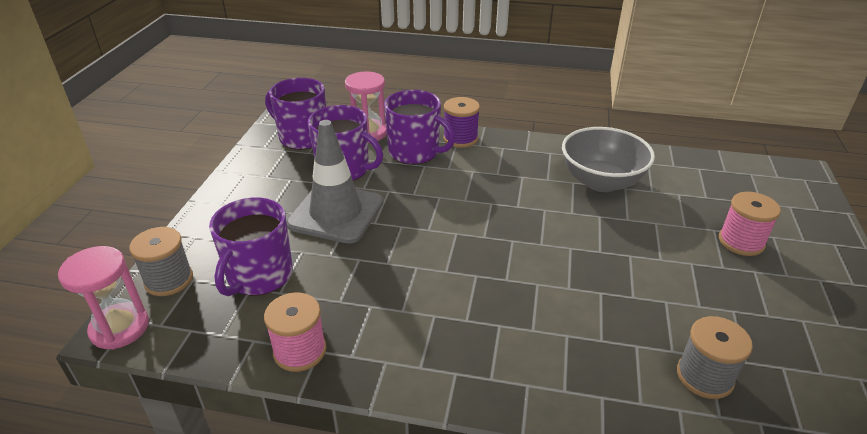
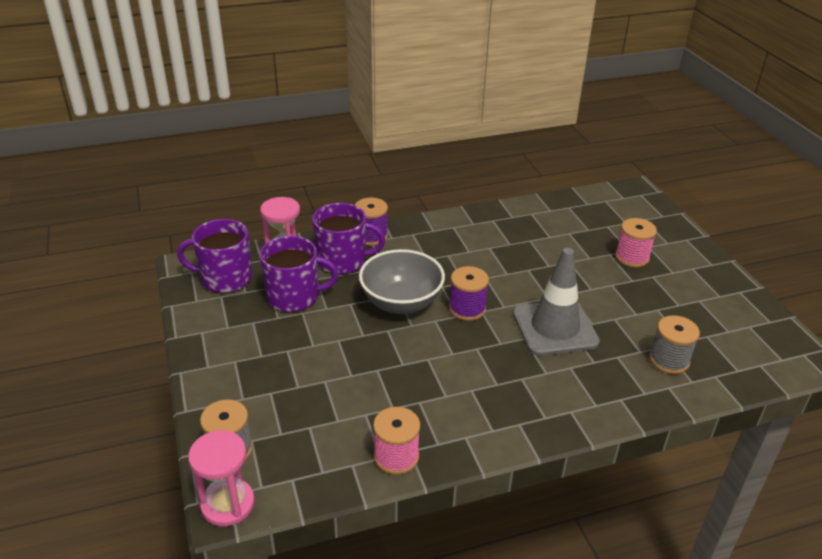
camera: 30 degrees left, 0 degrees up
purple mug [209,197,293,296] -> none
grey traffic cone [286,120,383,244] -> grey traffic cone moved to [513,248,600,356]
grey bowl [562,127,655,192] -> grey bowl moved to [359,249,445,314]
none -> purple spool [449,266,489,321]

